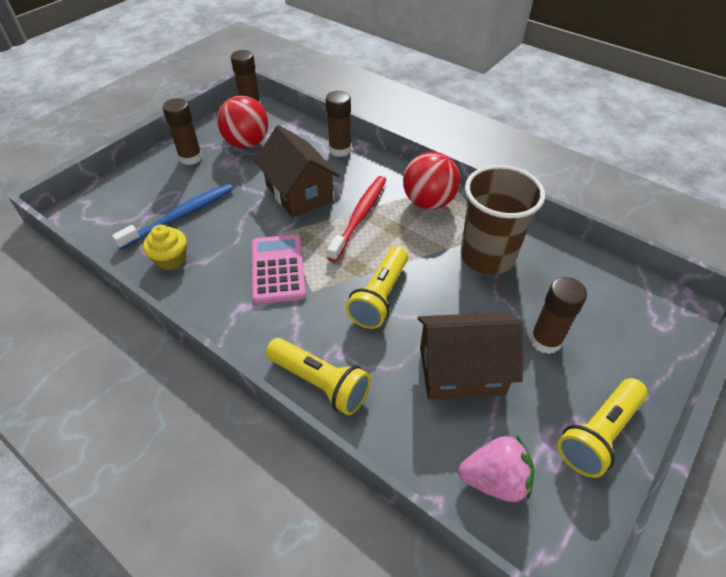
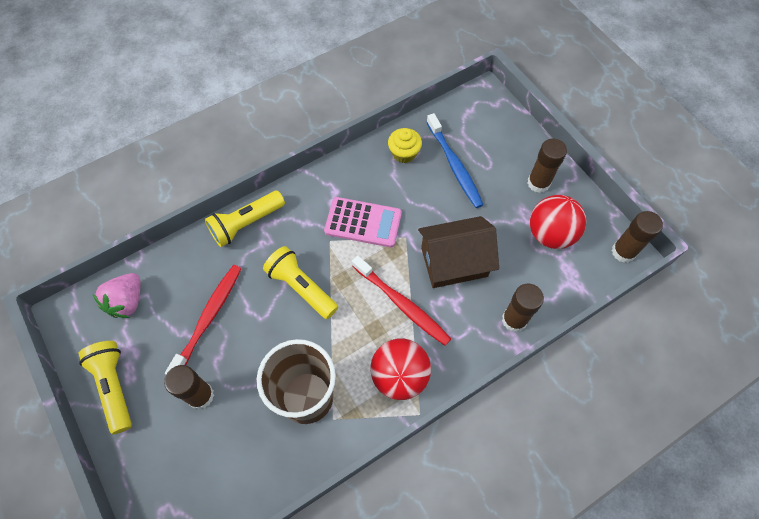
camera: 110 degrees right, 15 degrees up
brown house [418,312,523,400] -> red toothbrush [165,265,242,374]

